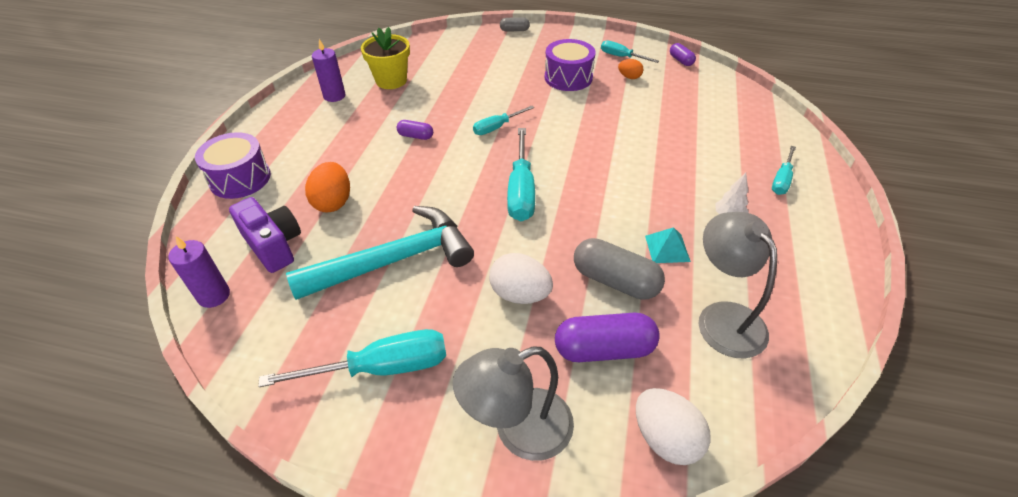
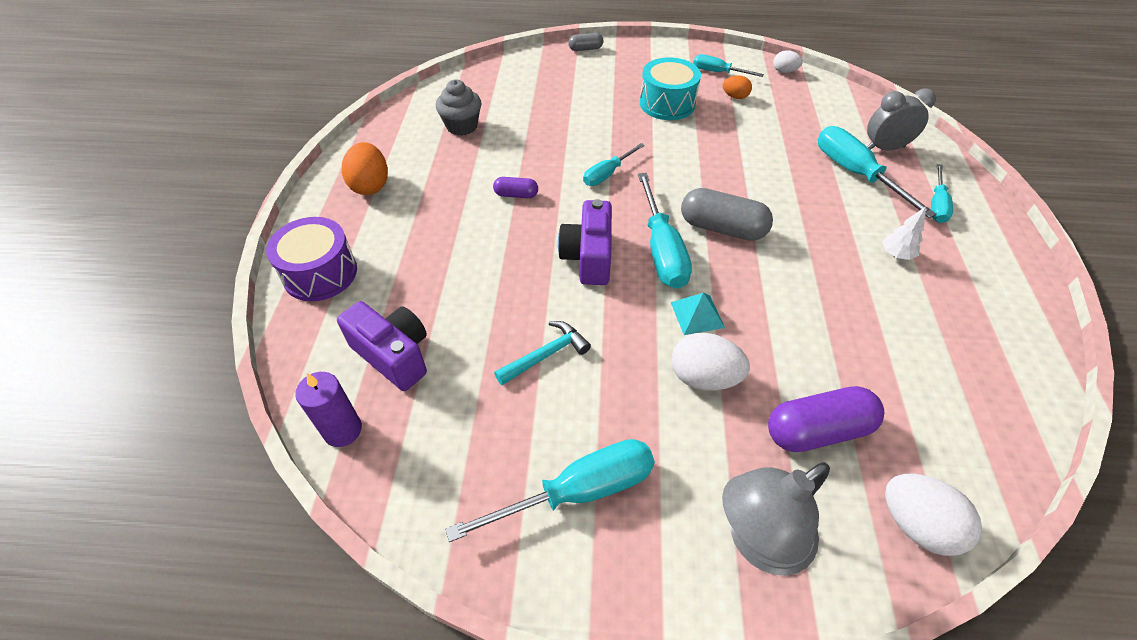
camera: 10 degrees left, 5 degrees up
turquoise hammer [286,206,474,300] -> turquoise hammer [494,321,591,385], size x0.47
orange egg [305,162,350,213] -> orange egg moved to [342,142,388,195]
purple candle [312,39,345,102] -> none
yellow flower pot [361,27,410,89] -> grey cupcake [436,79,481,136]
purple drum [545,39,596,91] -> turquoise drum [640,57,701,120]
grey capsule [574,238,665,300] -> grey capsule moved to [681,188,773,241]
turquoise pyramid [645,227,691,263] -> turquoise pyramid moved to [671,293,725,335]
purple capsule [670,43,696,66] -> white egg [773,50,803,73]
grey lamp [699,212,777,358] -> none
none -> purple camera [558,199,612,285]
none -> turquoise screwdriver [818,126,937,218]
none -> grey clock [867,88,936,150]

